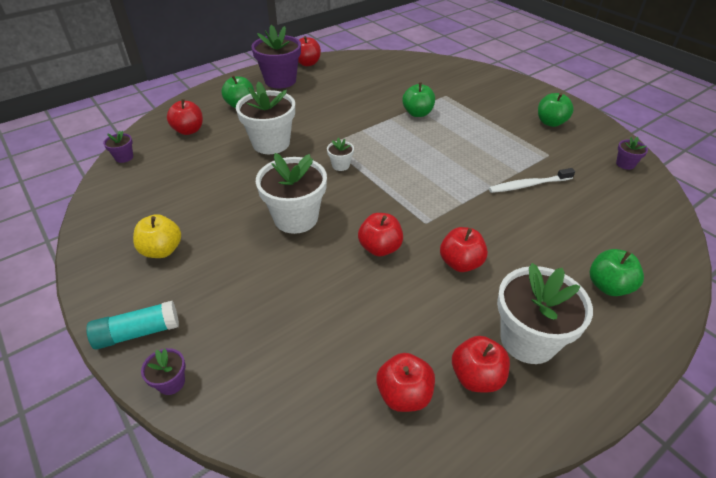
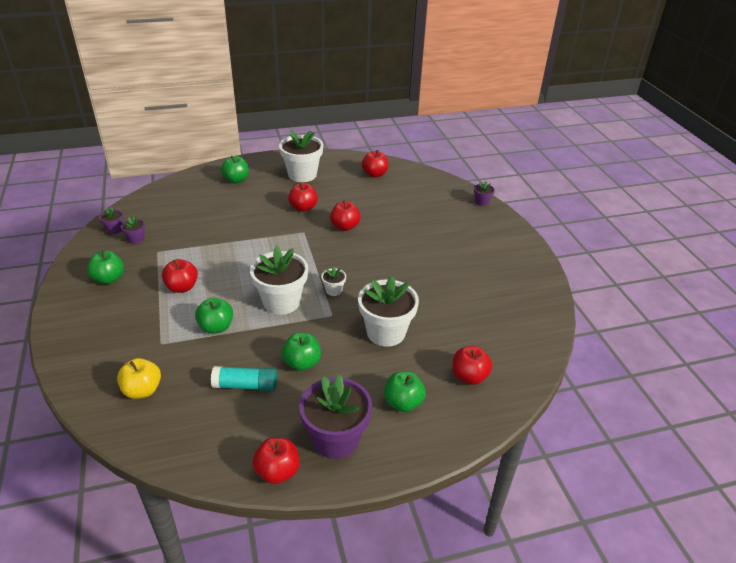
camera: 160 degrees left, 5 degrees down
turquoise glue stick [86,301,179,349] -> turquoise glue stick moved to [211,366,277,391]
purple flower pot [103,131,133,163] -> purple flower pot moved to [121,217,145,244]
yellow apple [133,214,181,258] -> yellow apple moved to [117,358,161,399]
white flower pot [256,153,327,234] -> white flower pot moved to [250,246,308,315]
red apple [452,336,510,392] -> red apple moved to [162,259,198,293]
white toothbrush [489,168,575,193] -> none
none -> green apple [281,333,321,371]

